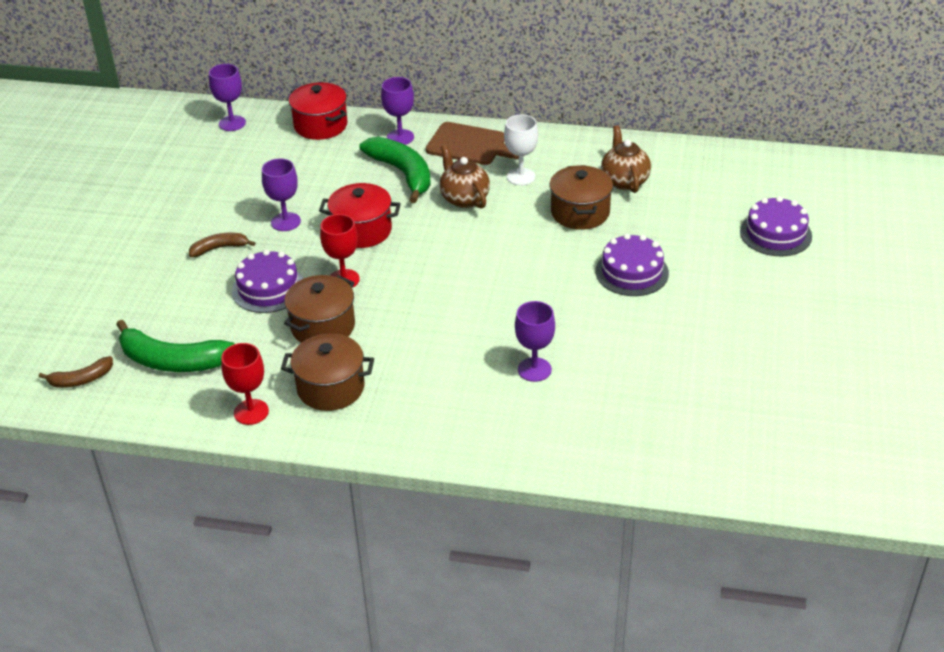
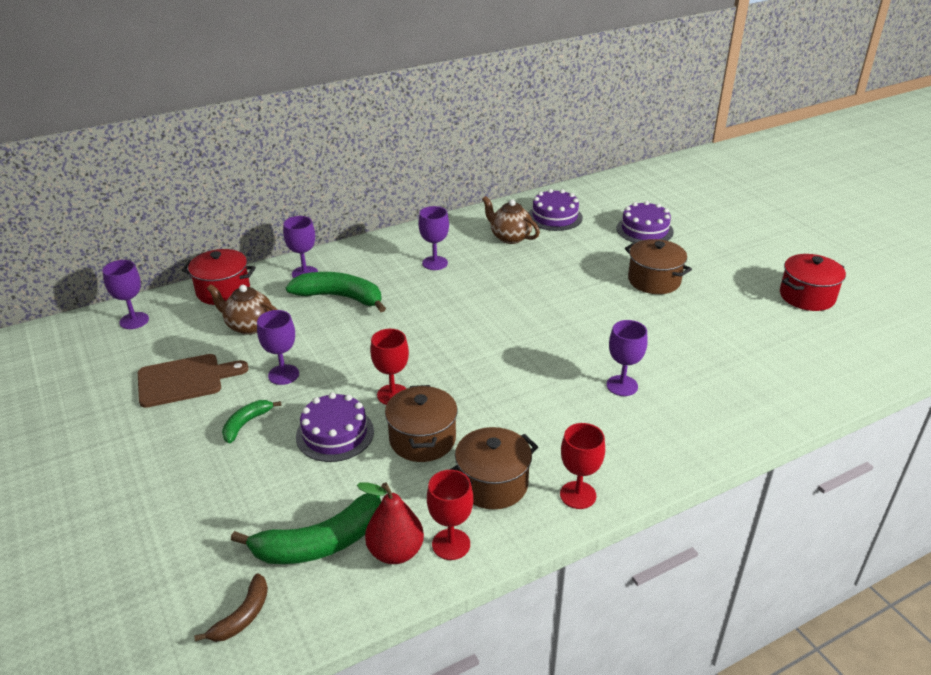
camera: 40 degrees left, 5 degrees down
brown banana [189,233,255,257] -> green banana [222,400,281,443]
red pot [319,183,401,248] -> red pot moved to [780,254,846,311]
brown cutting board [426,122,519,165] -> brown cutting board moved to [138,354,248,408]
brown teapot [440,145,490,209] -> brown teapot moved to [207,284,278,335]
white goblet [504,114,538,186] -> purple goblet [418,206,449,270]
brown pot [550,165,613,230] -> brown pot moved to [625,239,692,294]
purple cake [595,234,669,296] -> purple cake moved to [528,189,583,231]
none -> red pear [357,482,424,564]
none -> red goblet [560,423,605,509]

